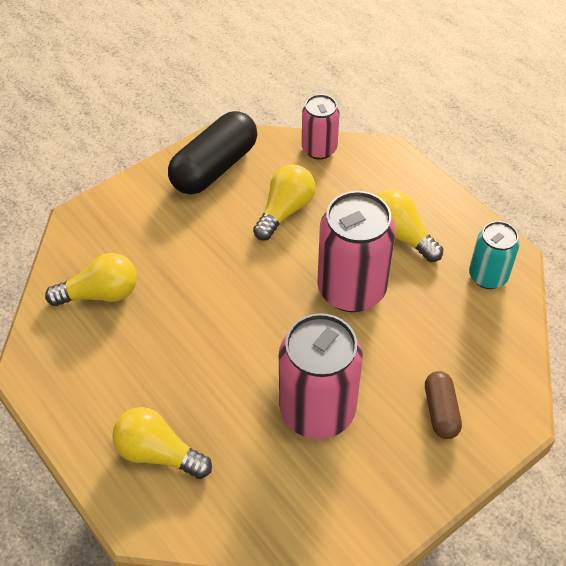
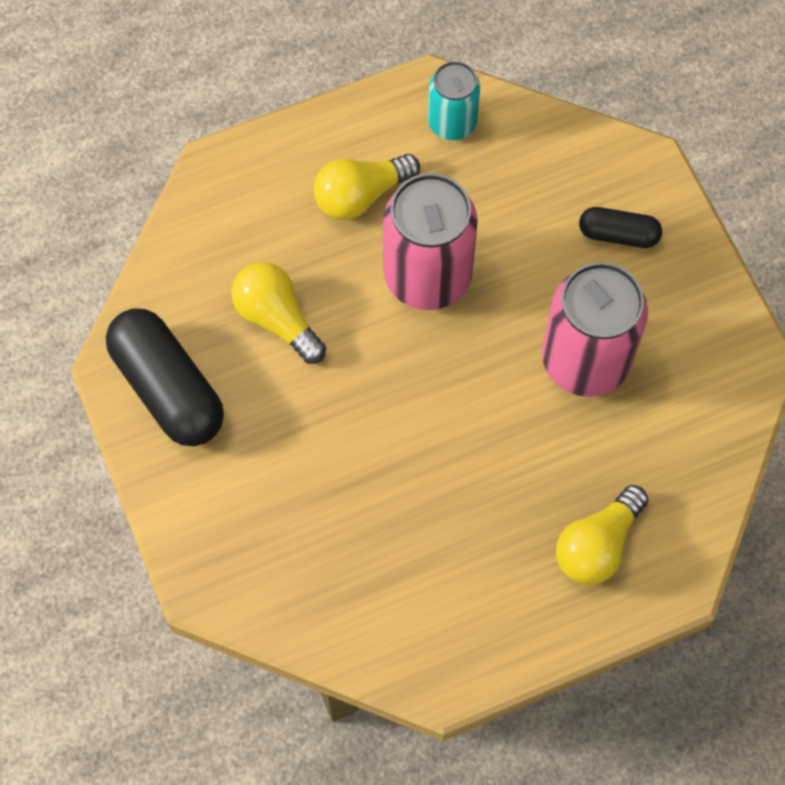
camera: 75 degrees left, 15 degrees up
yellow light bulb [45,253,137,306] -> none
pink can [302,94,339,160] -> none
brown capsule [425,371,462,439] -> black capsule [579,207,662,248]

